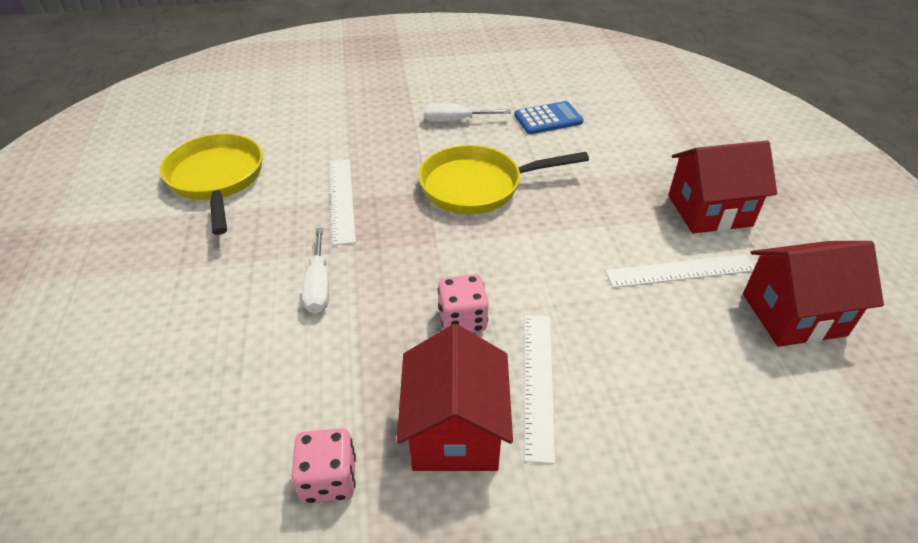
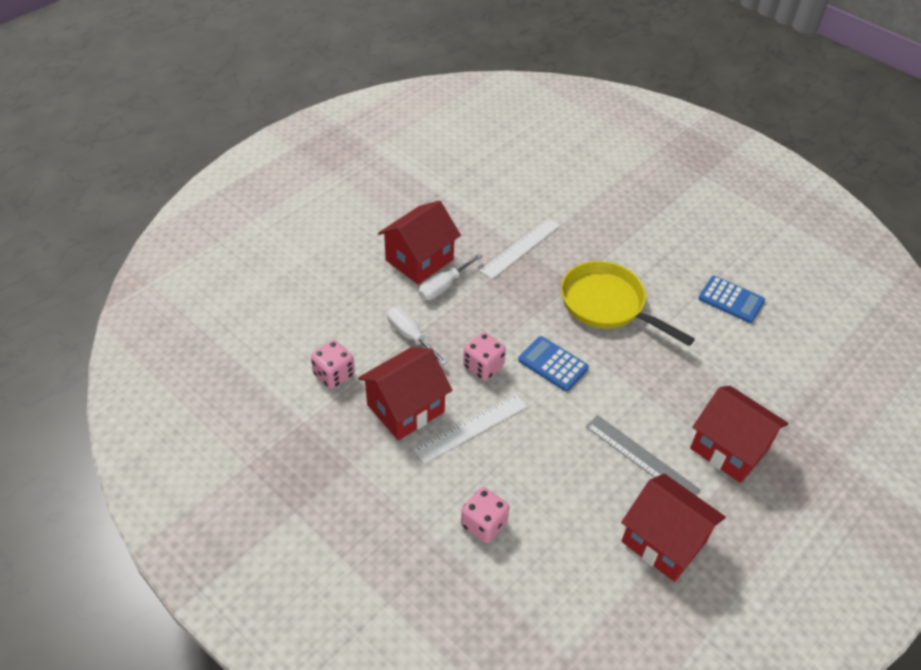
camera: 50 degrees right, 5 degrees up
yellow pan [160,133,263,235] -> none
white screwdriver [424,103,511,122] -> white screwdriver moved to [387,307,447,365]
white ruler [605,254,755,288] -> grey ruler [586,415,700,495]
none -> red house [378,200,461,284]
none -> pink dice [461,487,509,543]
none -> blue calculator [518,336,589,392]

